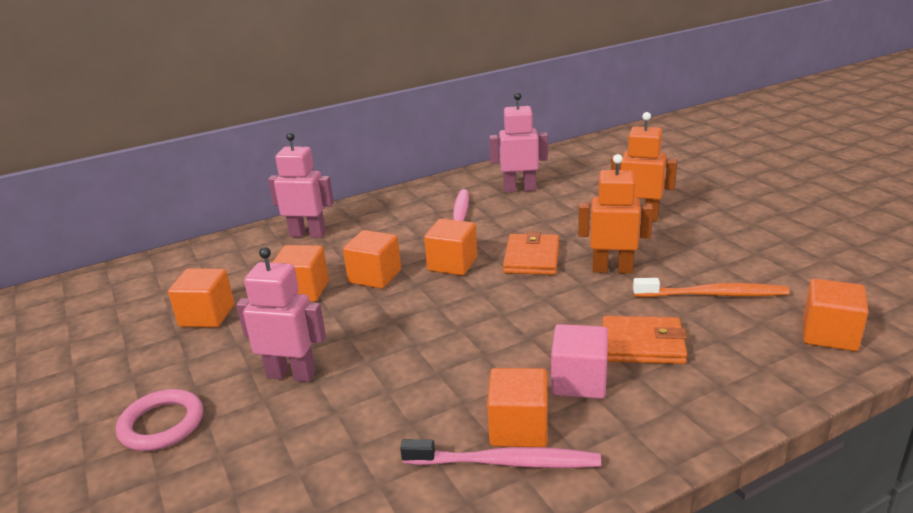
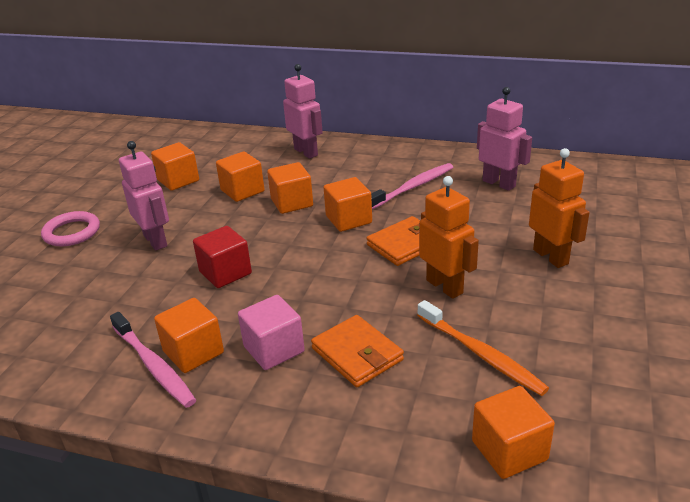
camera: 45 degrees right, 5 degrees up
none -> red cube [193,226,252,288]

